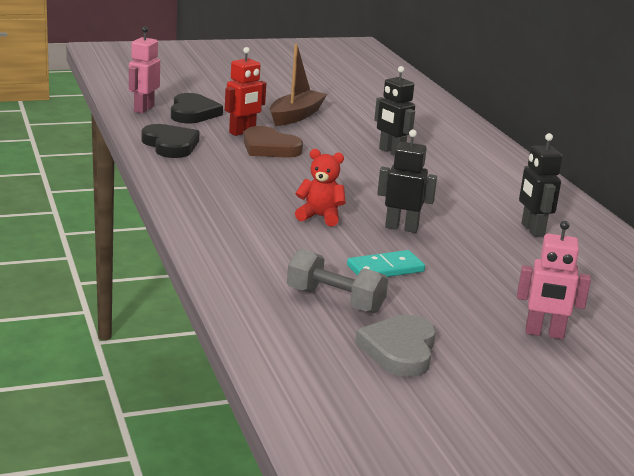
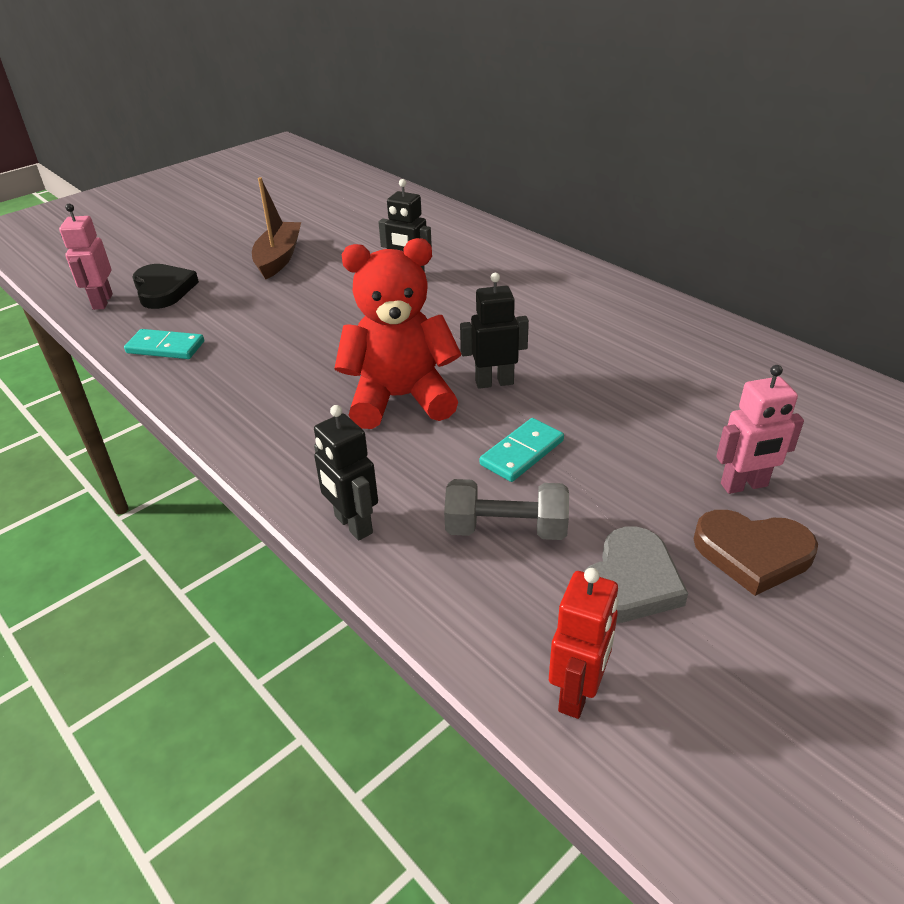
camera: 20 degrees left, 15 degrees up
black heart [141,124,200,158] -> turquoise domino [124,329,204,359]
red robot [225,47,266,136] -> red robot moved to [549,568,619,719]
brown heart [244,126,303,158] -> brown heart moved to [693,510,818,596]
red teddy bear [295,149,346,226] -> red teddy bear [335,238,461,429], size x1.97
grey heart [355,315,436,377] -> grey heart turned 135 degrees counterclockwise [584,526,688,623]
black robot [519,133,562,237] -> black robot moved to [314,405,378,541]

